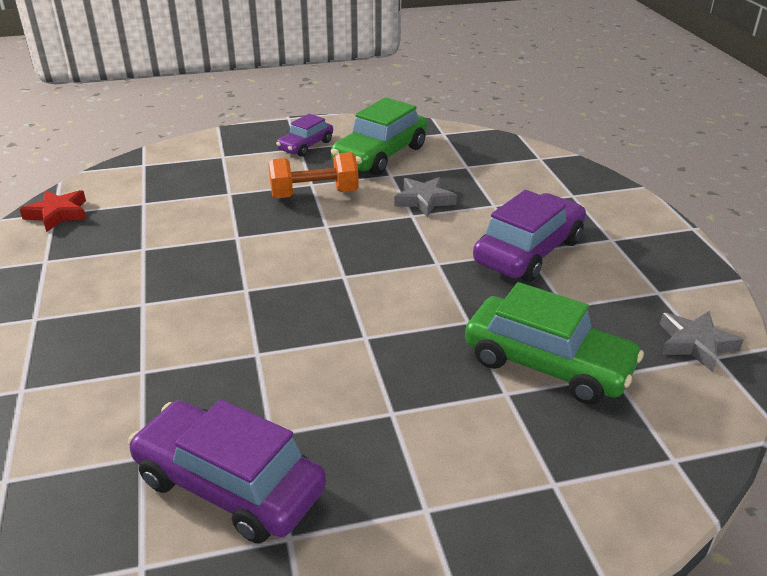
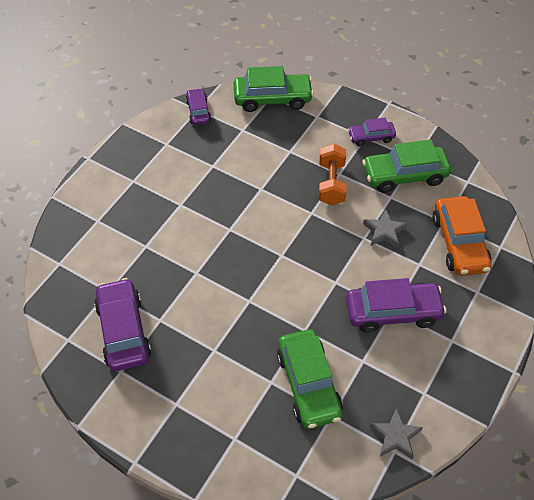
camera: 45 degrees right, 20 degrees up
red star [20,190,87,232] -> purple car [186,88,211,125]
orange dumbbell [268,152,359,198] -> orange dumbbell turned 60 degrees clockwise [319,144,346,206]
none -> green car [234,66,314,112]
none -> orange car [433,196,492,276]

